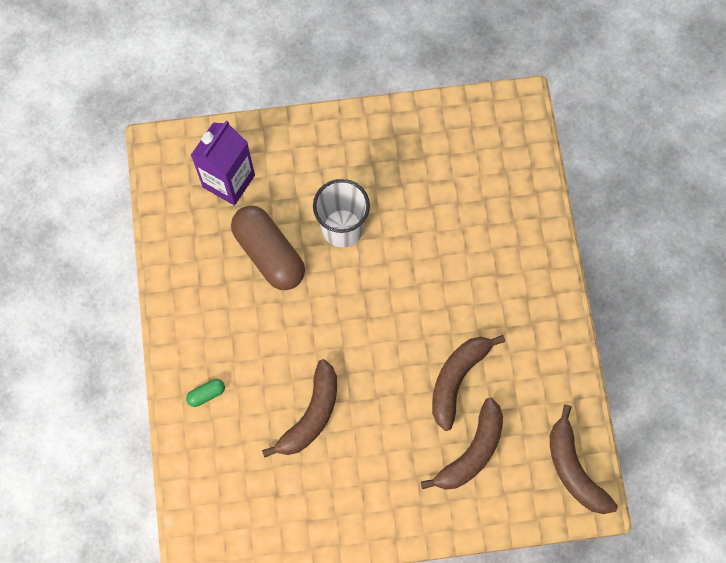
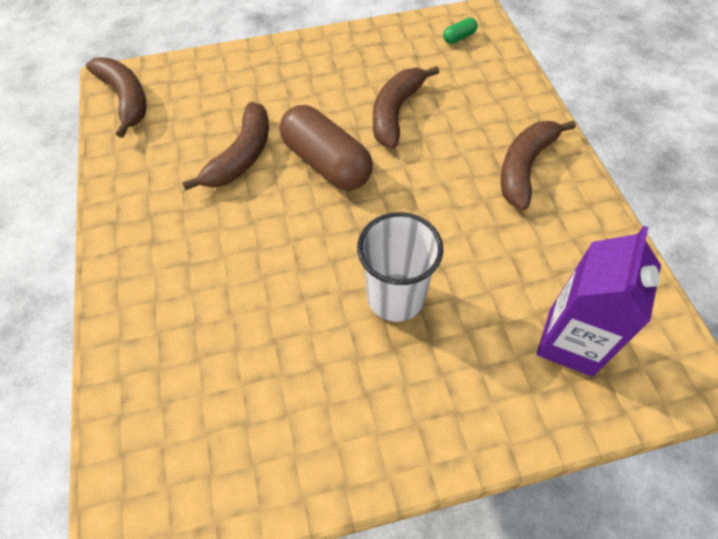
camera: 175 degrees right, 15 degrees down
green capsule [186,379,225,407] -> green capsule moved to [443,18,477,44]
brown capsule [231,206,305,290] -> brown capsule moved to [280,105,373,191]
brown banana [421,398,503,490] -> brown banana moved to [501,120,576,210]

